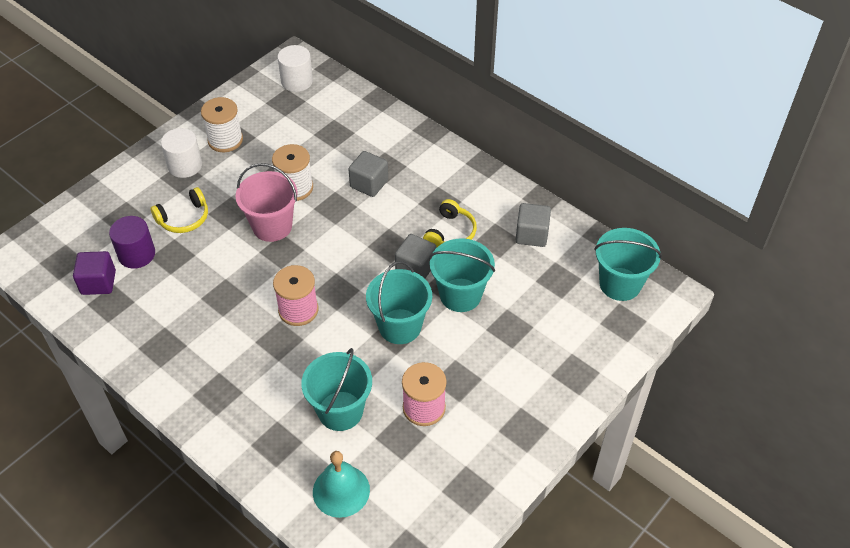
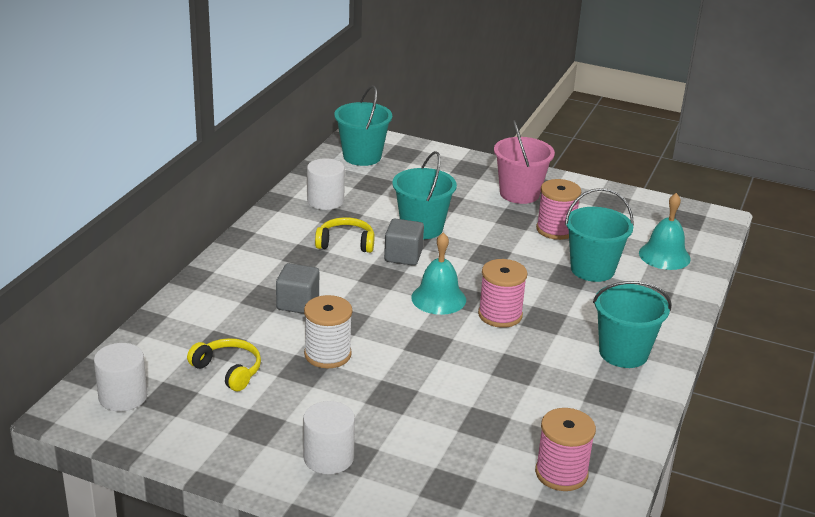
camera: 110 degrees left, 20 degrees down
purple cube [73,251,116,295] -> pink spool [535,408,596,491]
purple cylinder [109,216,155,269] -> none
yellow headphones [150,187,208,233] -> yellow headphones moved to [187,338,261,391]
white spool [201,97,243,152] -> none
pink bucket [235,163,298,242] -> pink bucket moved to [494,120,555,204]
turquoise bucket [366,261,432,344] -> turquoise bucket moved to [593,281,671,368]
grey cube [516,203,551,247] -> white cylinder [307,158,345,210]
none -> turquoise bell [411,232,466,315]

